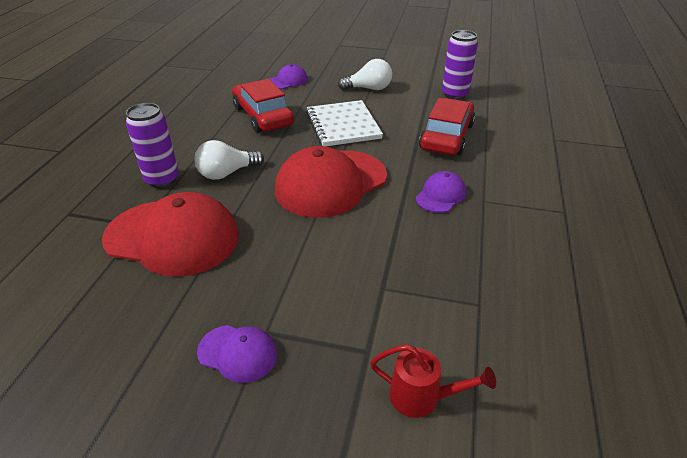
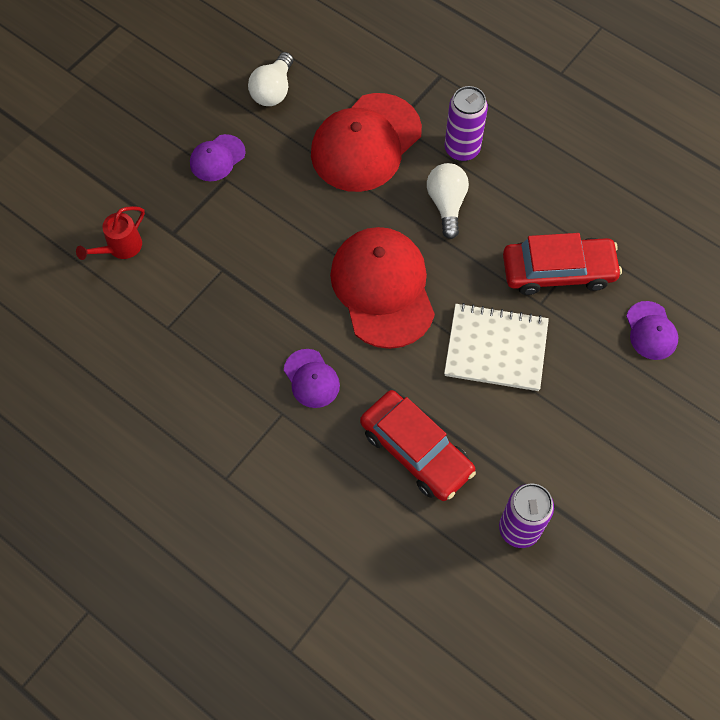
camera: 115 degrees right, 25 degrees up
white light bulb [338,59,392,90] -> white light bulb moved to [248,52,293,106]

